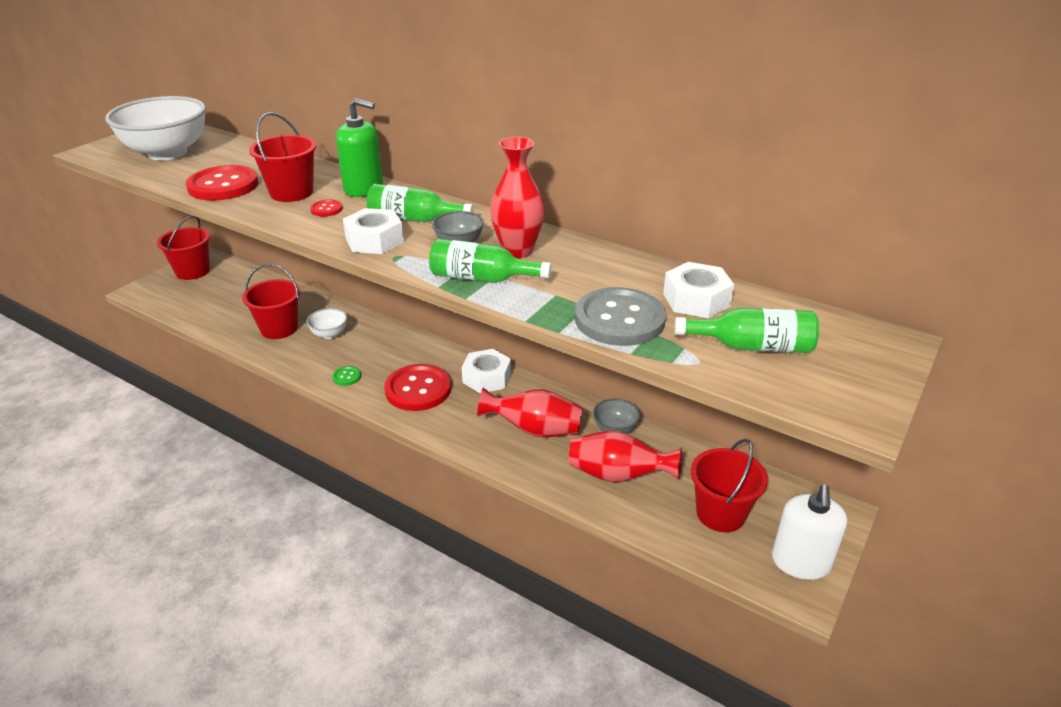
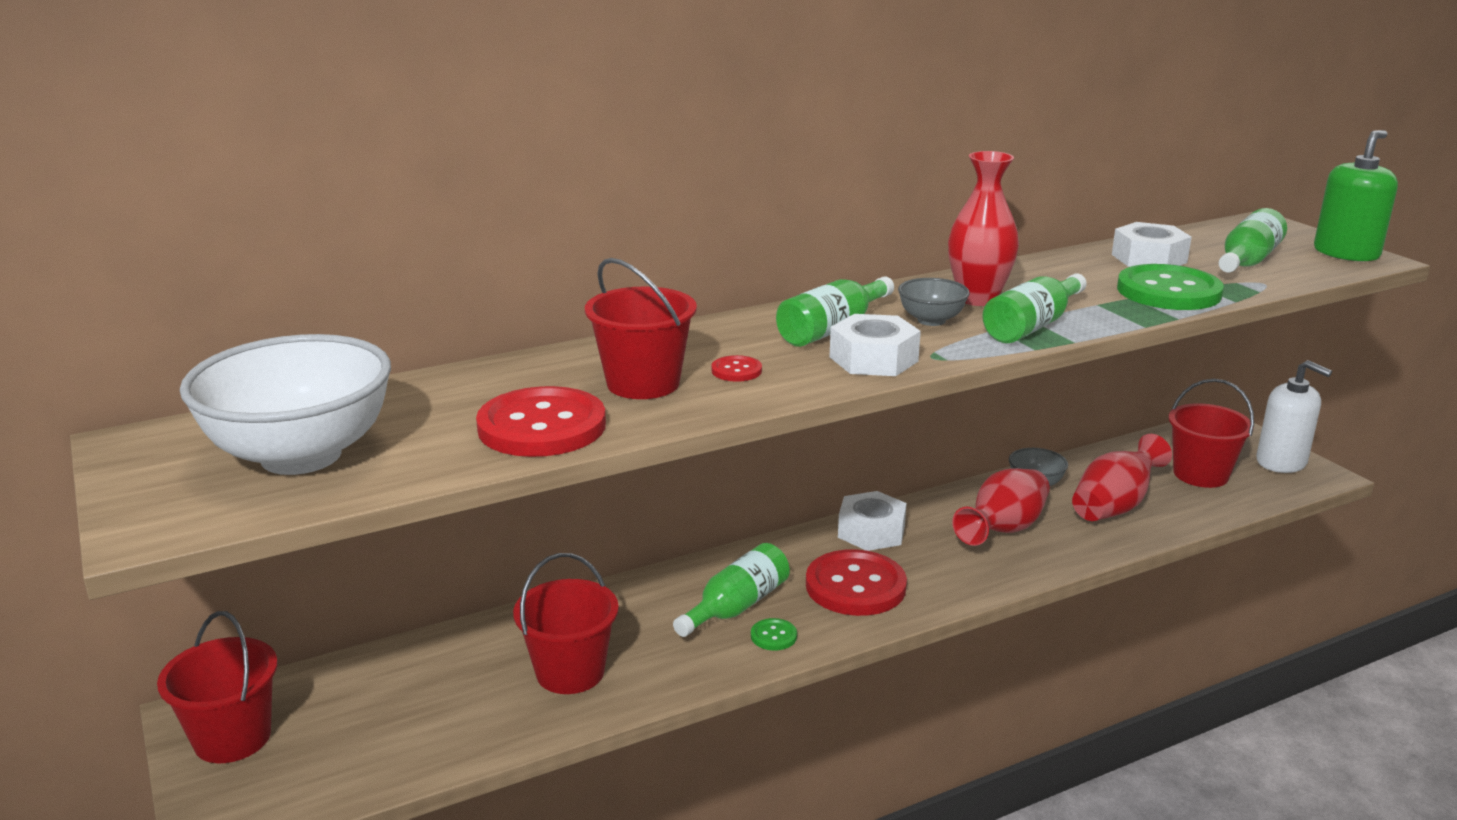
camera: 60 degrees left, 10 degrees down
white bowl [306,308,347,339] -> none
green soap dispenser [336,98,383,197] -> green soap dispenser moved to [1314,130,1398,261]
grey button [575,287,666,346] -> green button [1117,264,1224,310]
none -> green bottle [673,543,790,637]

